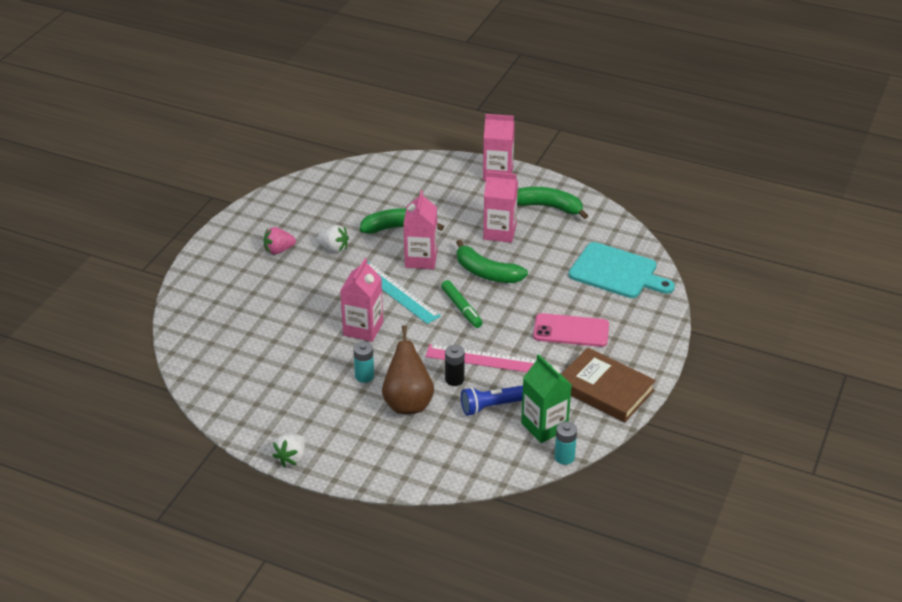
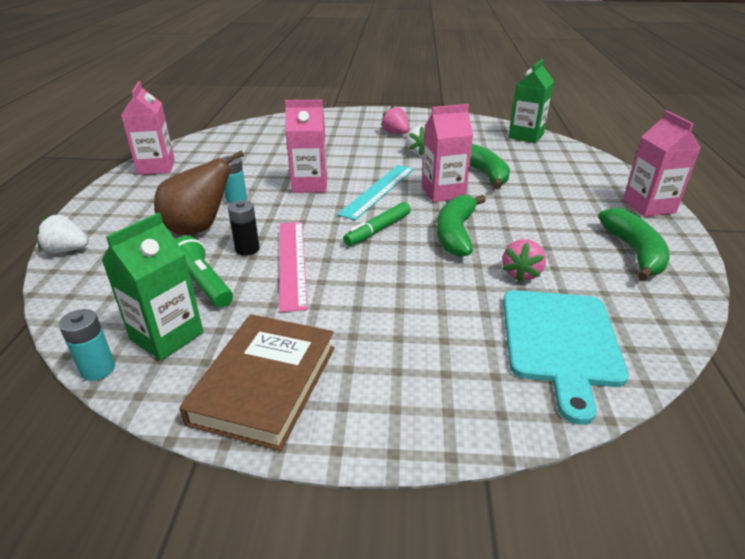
camera: 70 degrees right, 5 degrees down
white strawberry [272,434,305,467] -> white strawberry moved to [36,215,89,253]
blue flashlight [461,385,523,416] -> green flashlight [176,236,233,307]
pink carton [483,171,518,243] -> pink carton moved to [121,81,175,175]
pink phone [533,313,609,347] -> none
none -> pink strawberry [502,239,546,282]
none -> green carton [508,59,554,143]

